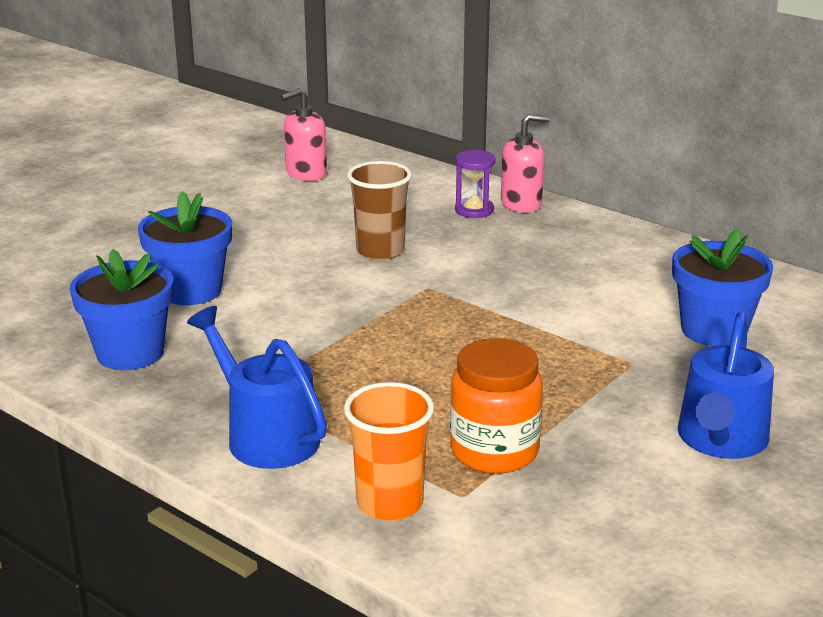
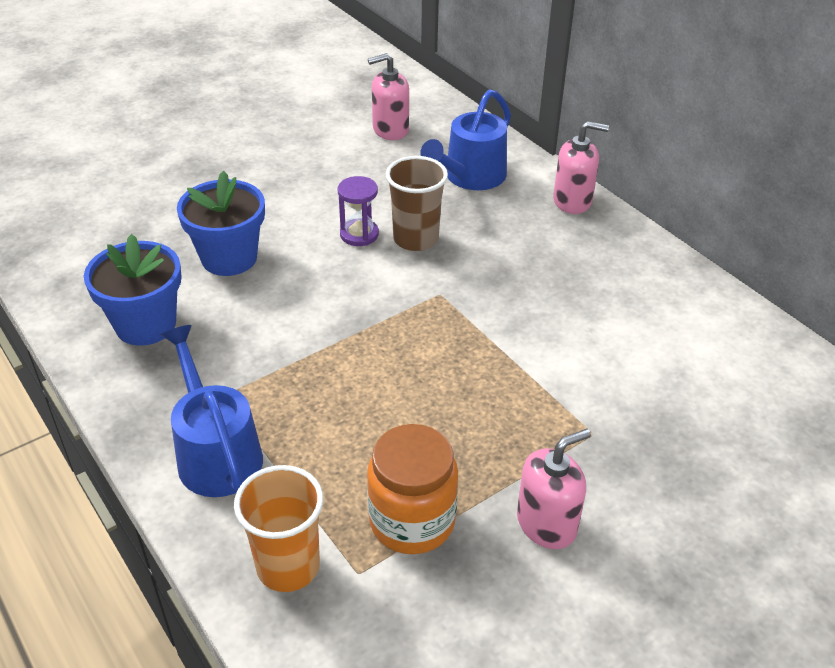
camera: 15 degrees right, 15 degrees up
purple hourglass [455,150,496,218] -> purple hourglass moved to [338,176,379,246]
blue flower pot [672,228,773,346] -> none
blue watering can [678,312,774,459] -> blue watering can moved to [420,89,511,190]
none -> pink soap dispenser [517,429,591,549]

